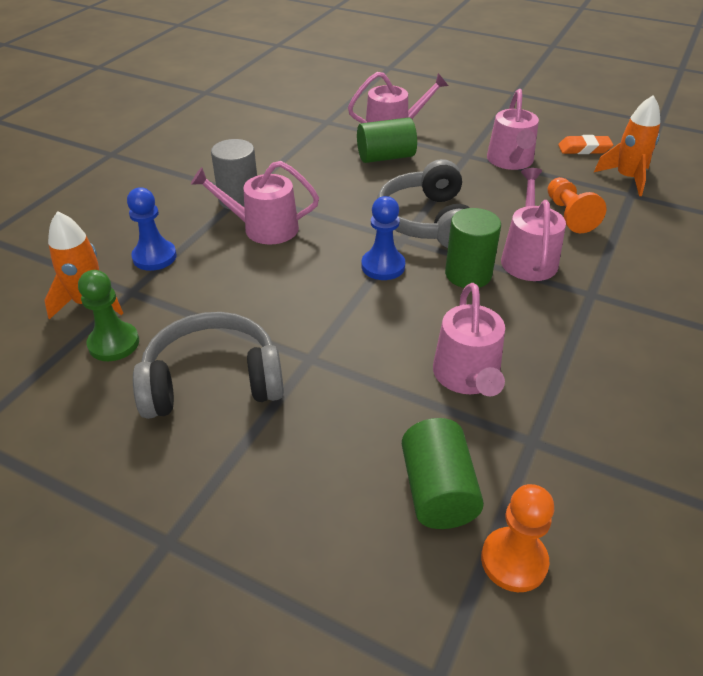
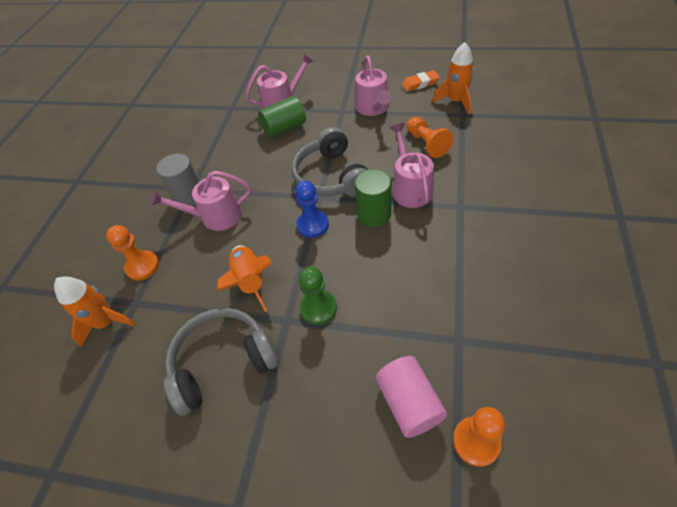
camera: 10 degrees left, 10 degrees up
green pawn [78,270,139,361] -> green pawn moved to [299,266,337,325]
blue pawn [127,187,177,271] -> orange pawn [106,225,159,280]
green cylinder [402,418,484,529] -> pink cylinder [376,356,448,438]
pink watering can [433,283,505,396] -> none
none -> orange rocket [217,245,272,312]

